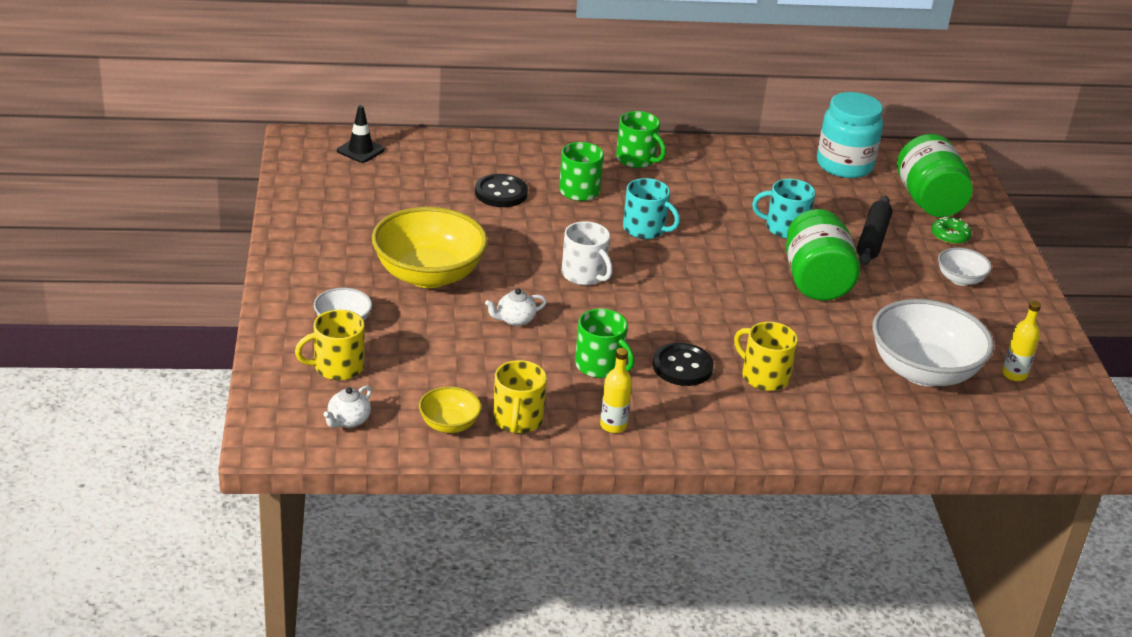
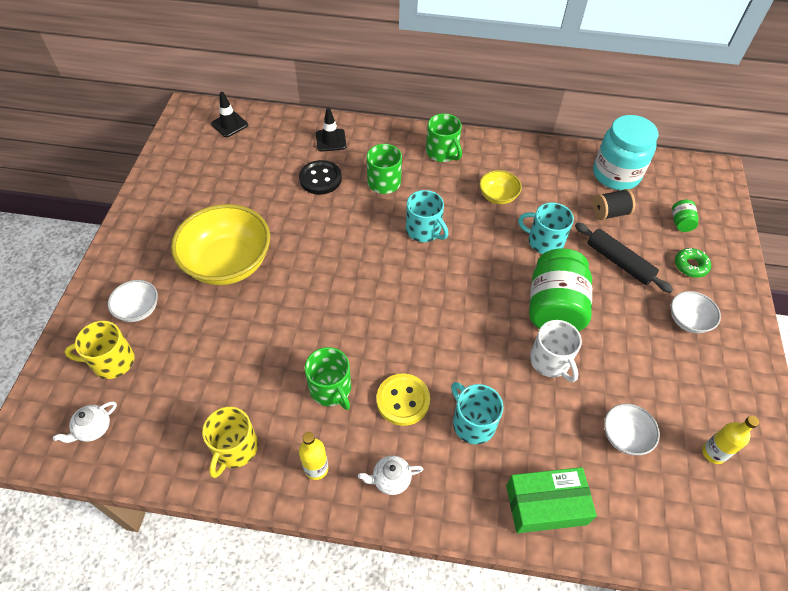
camera: 15 degrees right, 20 degrees up
yellow bowl [419,386,482,433] -> yellow bowl moved to [479,170,522,204]
white teapot [485,288,547,326] -> white teapot moved to [358,455,423,495]
white mug [562,221,613,285] -> white mug moved to [530,320,582,382]
black button [653,343,714,386] -> yellow button [376,373,430,426]
yellow mug [734,322,798,391] -> turquoise mug [451,382,503,444]
black rolling pin [857,196,893,265] -> black rolling pin turned 75 degrees counterclockwise [575,222,673,293]
white bowl [872,299,994,386] -> white bowl [604,404,660,455], size x0.48
green jar [897,134,973,217] -> green jar [672,200,698,232], size x0.42
none -> black traffic cone [316,108,347,152]
none -> green box [506,467,597,533]
none -> black spool [593,189,635,220]

